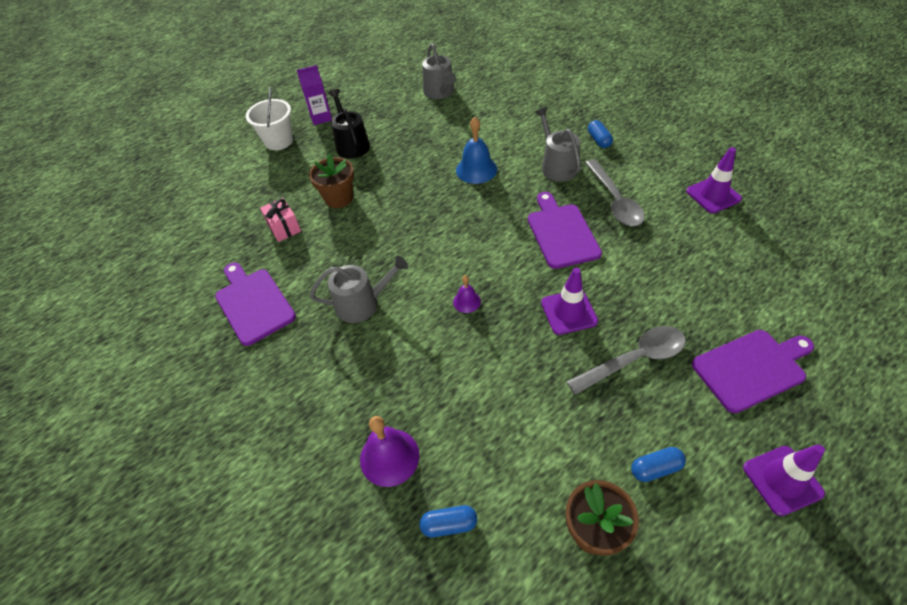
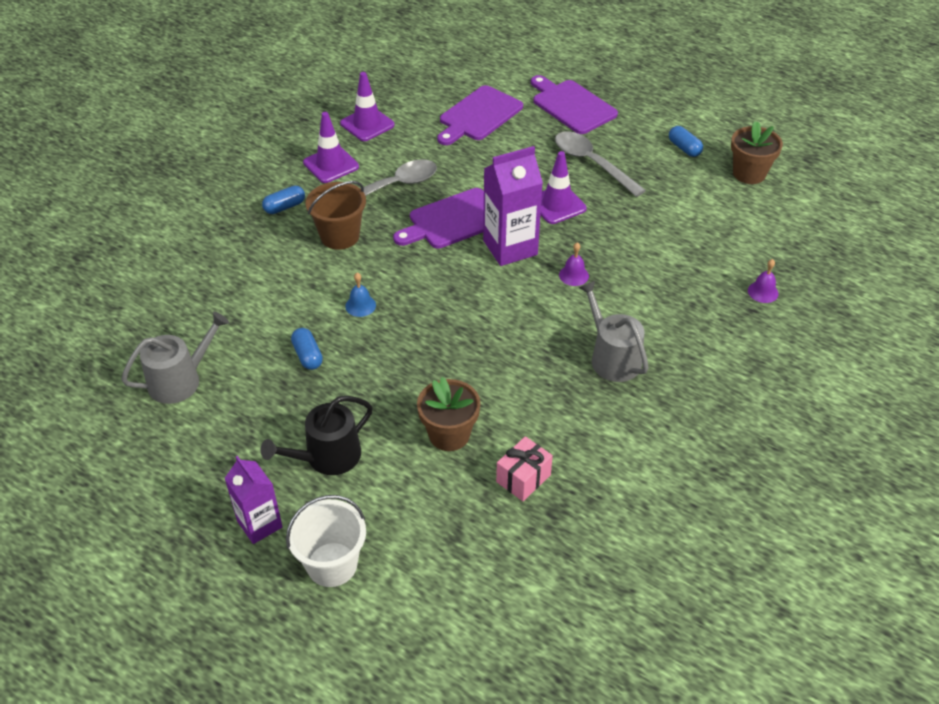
camera: 110 degrees left, 5 degrees down
purple cutting board [215,262,296,346] -> purple cutting board moved to [437,85,523,145]
purple bell [360,416,419,487] -> purple bell [748,259,779,303], size x0.56
blue capsule [420,505,477,538] -> blue capsule moved to [291,328,323,370]
blue bell [456,117,497,184] -> blue bell [345,273,376,317], size x0.56
grey watering can [535,107,581,181] -> brown bucket [306,181,366,250]
purple traffic cone [743,444,825,516] -> purple traffic cone moved to [303,112,359,183]
none -> purple carton [483,146,543,266]

